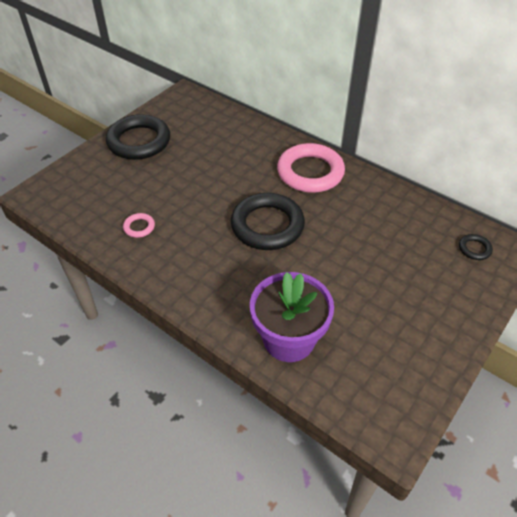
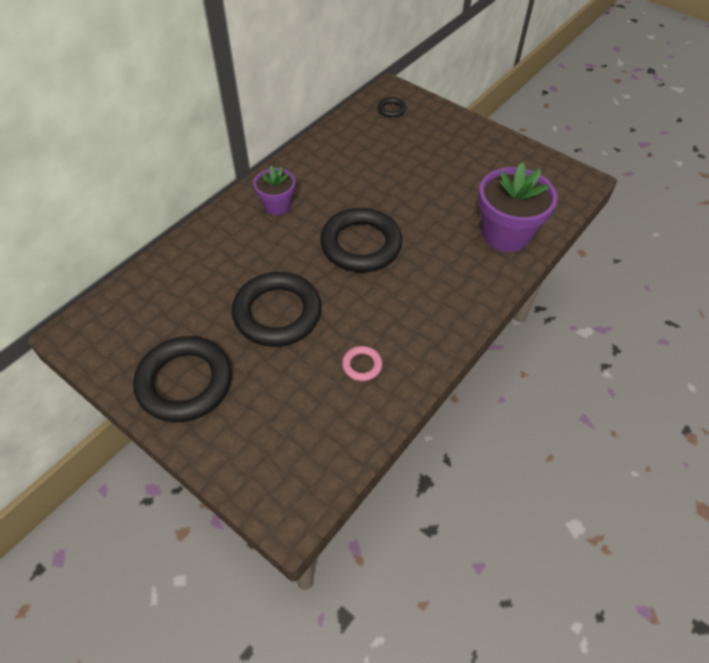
camera: 90 degrees left, 5 degrees up
pink ring [277,143,345,193] -> purple flower pot [253,166,295,215]
none -> black ring [232,272,321,347]

